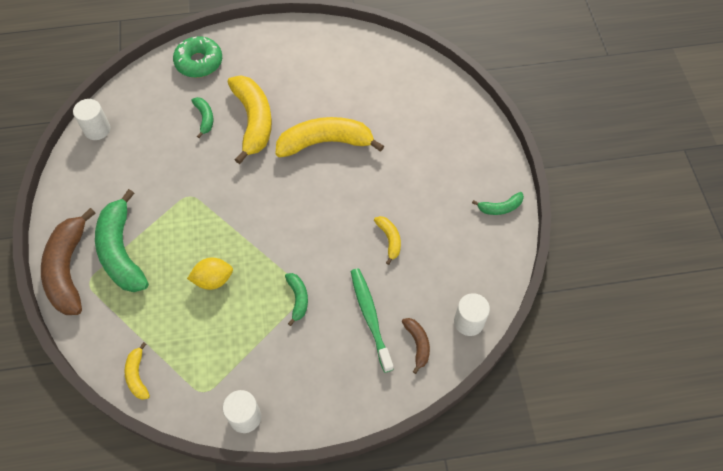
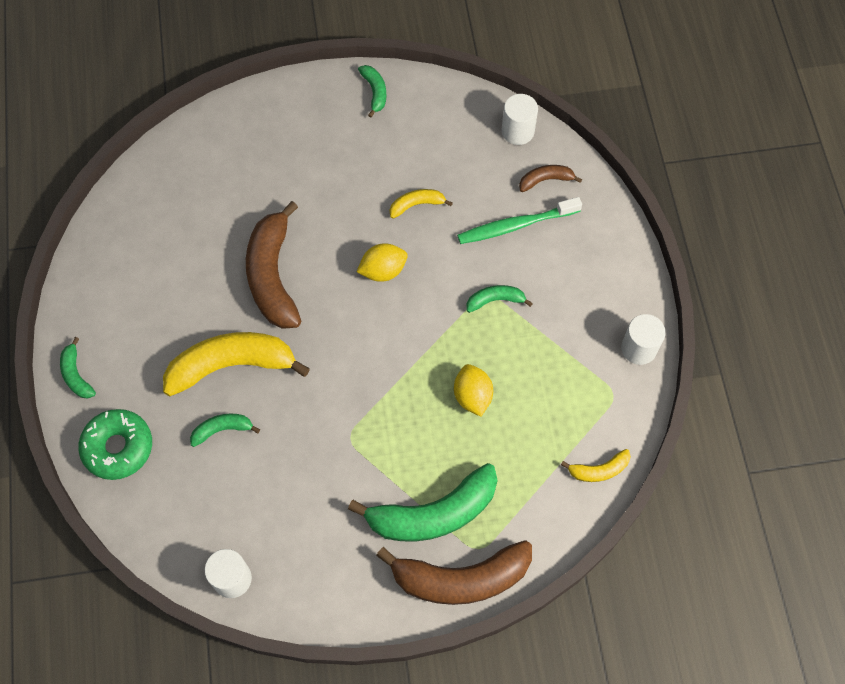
camera: 90 degrees left, 5 degrees up
yellow banana [276,117,384,157] -> brown banana [246,201,301,329]
none -> green banana [60,337,96,399]
none -> yellow lemon [357,243,408,282]

